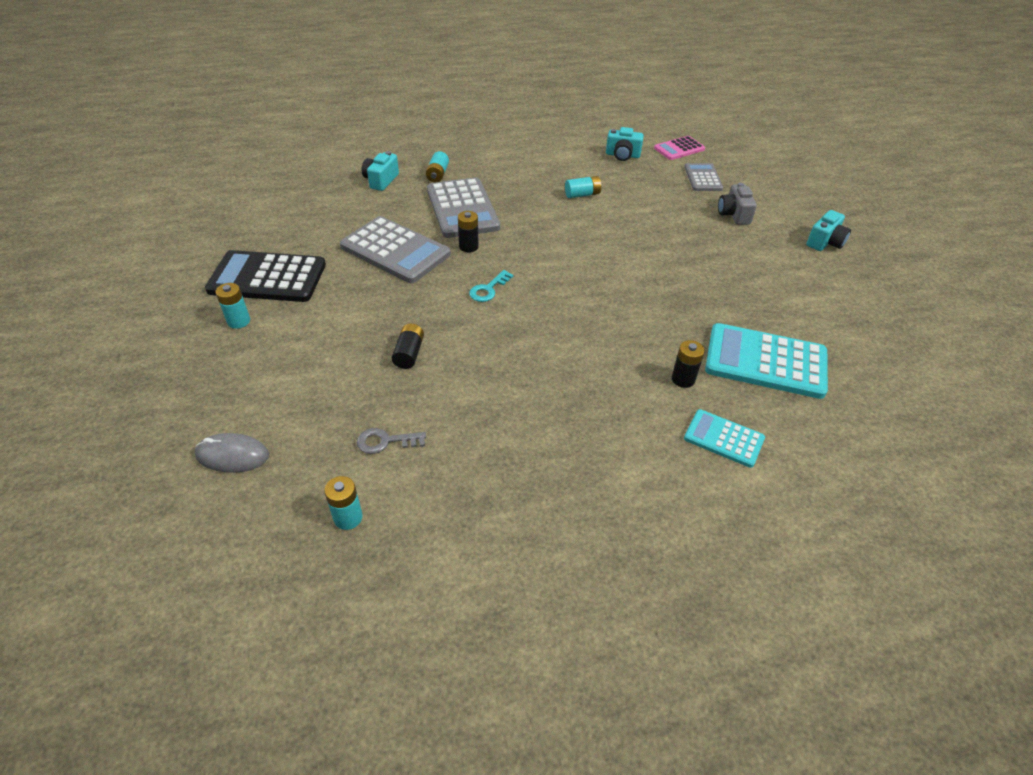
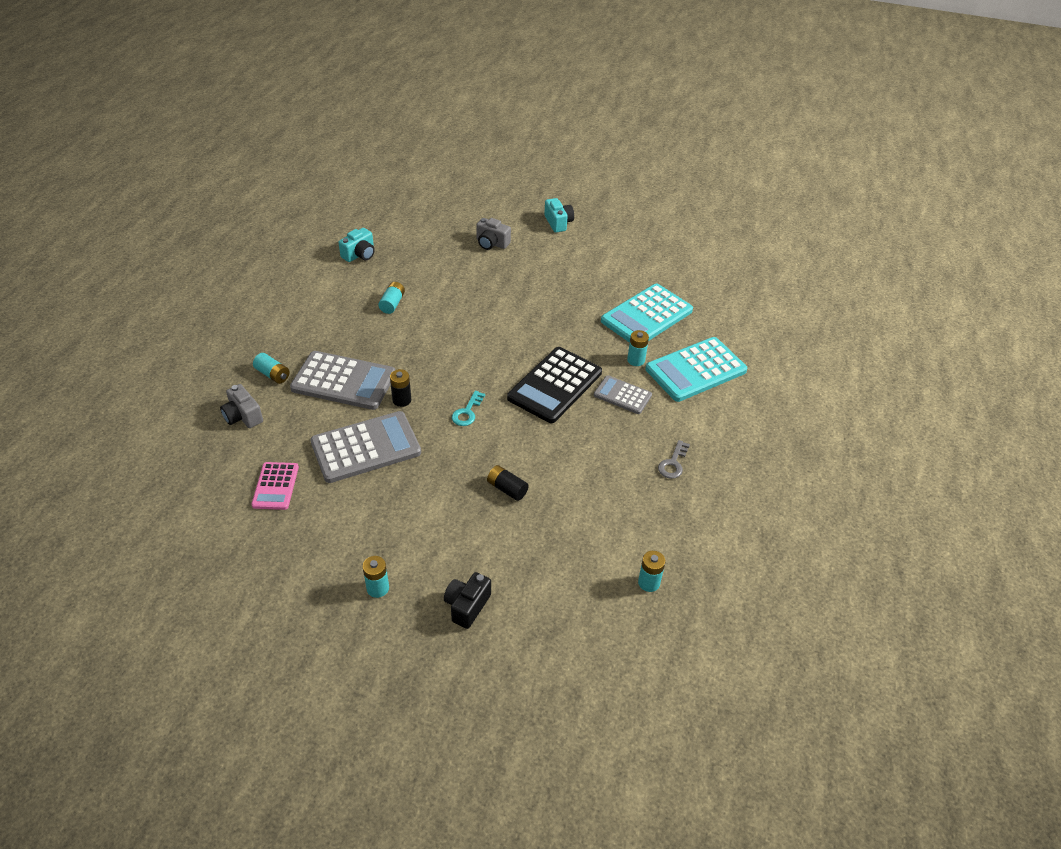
camera: 60 degrees left, 0 degrees up
grey mouse [195,433,269,473] -> none
black calculator [205,250,326,302] -> black calculator moved to [507,347,602,423]
grey key [357,428,426,454] -> grey key moved to [658,440,690,479]
turquoise camera [362,151,399,191] -> grey camera [220,384,263,428]
turquoise key [469,270,514,302] -> turquoise key turned 45 degrees clockwise [452,390,485,426]
pink calculator [654,136,705,160] -> pink calculator moved to [251,462,299,510]
black battery [672,340,705,388] -> turquoise battery [627,330,649,366]
grey calculator [684,163,723,191] -> grey calculator moved to [594,375,652,414]
turquoise calculator [684,409,765,468] -> turquoise calculator [645,337,747,402], size x1.79
none -> black camera [444,572,491,629]

